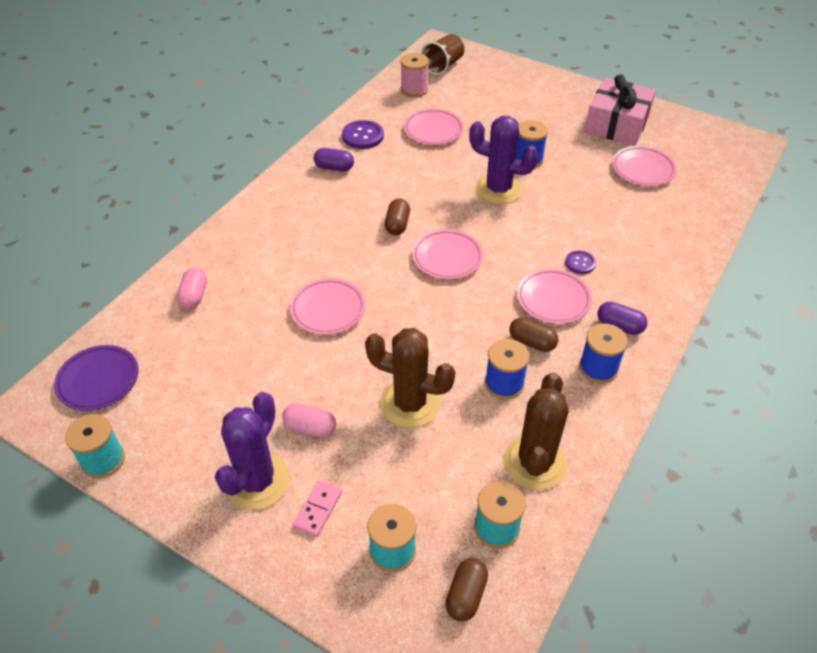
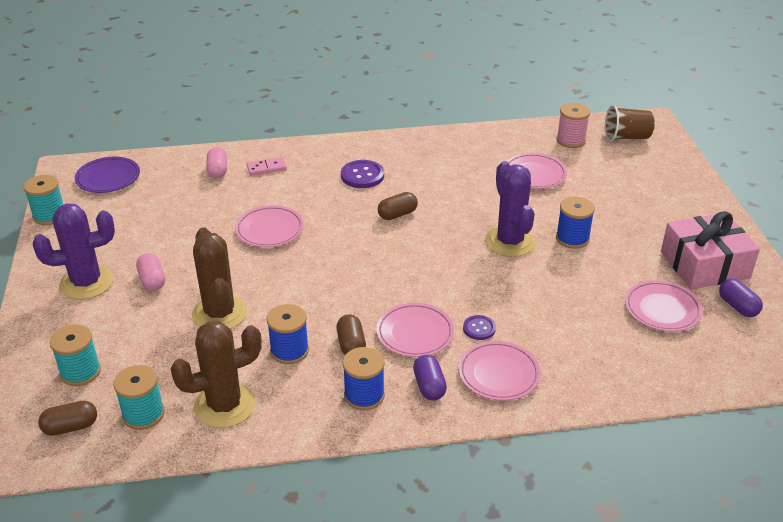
camera: 50 degrees right, 10 degrees down
pink capsule [177,267,207,309] -> pink capsule turned 60 degrees counterclockwise [206,147,227,179]
pink domino [293,480,342,537] -> pink domino moved to [247,157,287,175]
purple capsule [314,148,354,171] -> purple capsule moved to [719,279,763,317]
purple button [342,120,384,149] -> purple button moved to [341,160,384,188]
pink plate [412,229,483,279] -> pink plate moved to [458,341,541,401]

